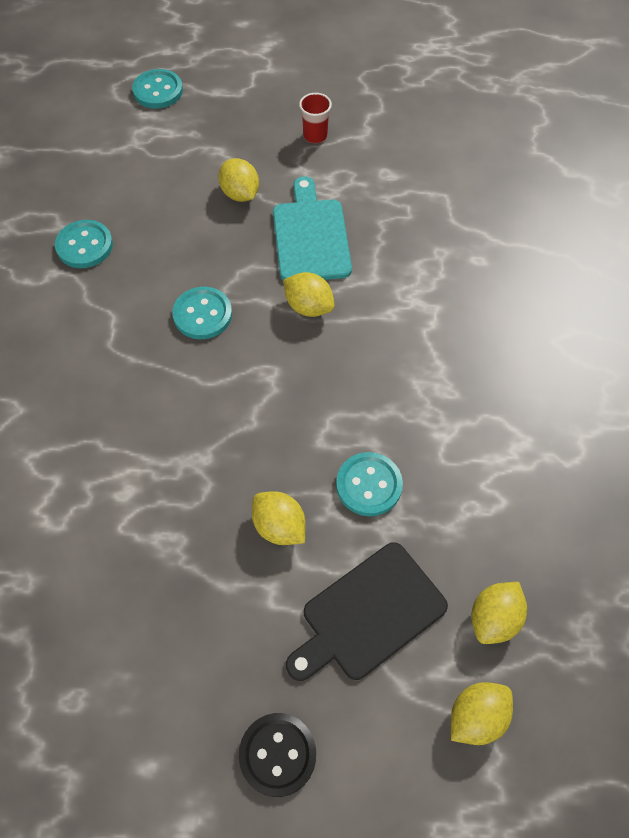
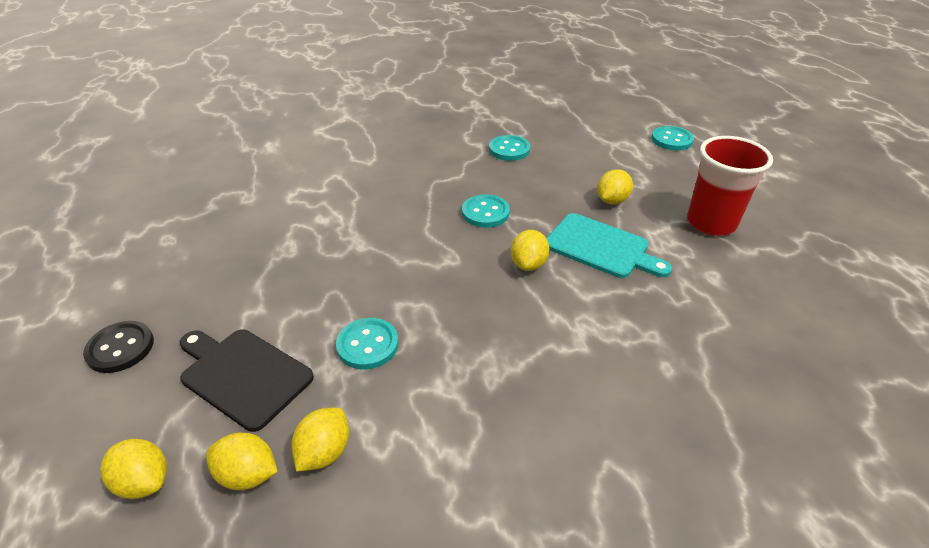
camera: 70 degrees right, 20 degrees down
yellow lemon [252,491,306,545] -> yellow lemon moved to [291,408,349,472]
turquoise cutting board [273,176,352,280] -> turquoise cutting board turned 60 degrees clockwise [546,213,672,278]
red cup [299,93,332,143] -> red cup [687,136,773,236], size x2.13

